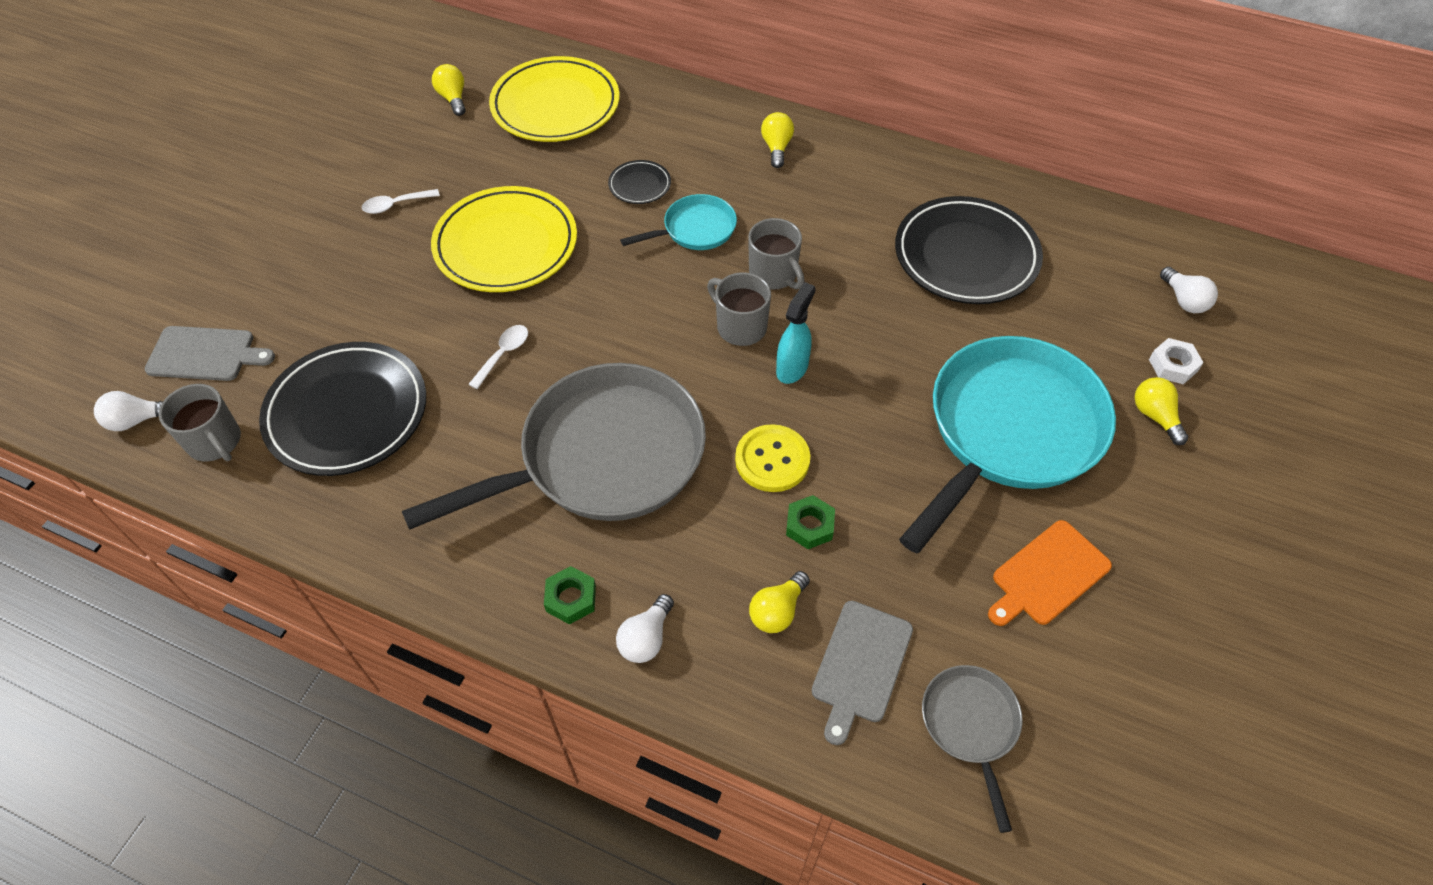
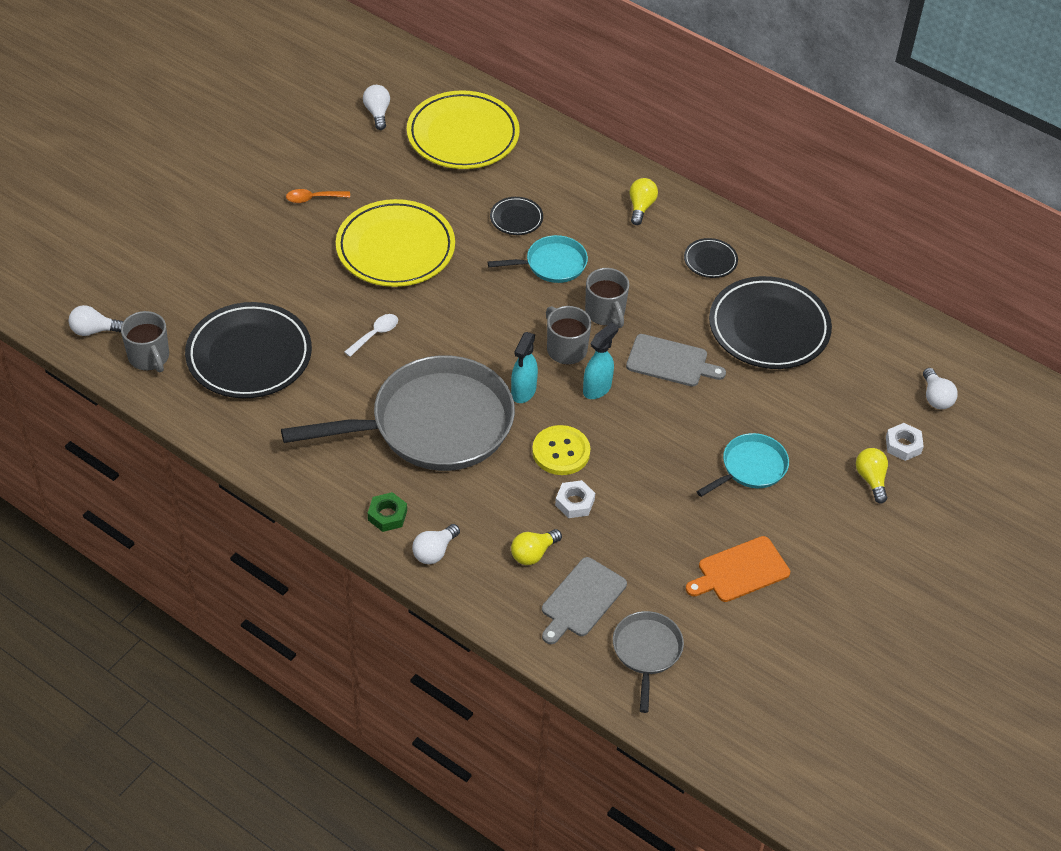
camera: 10 degrees right, 5 degrees down
grey cutting board [145,326,275,381] -> grey cutting board moved to [626,334,726,387]
white spoon [362,189,440,214] -> orange spoon [286,189,350,203]
yellow light bulb [432,64,466,116] -> white light bulb [363,85,390,130]
green nut [786,495,835,549] -> white nut [555,480,595,518]
turquoise pan [899,336,1116,553] -> turquoise pan [696,433,789,497], size x0.47
none -> turquoise spray bottle [511,332,538,403]
none -> black plate [684,238,738,278]

